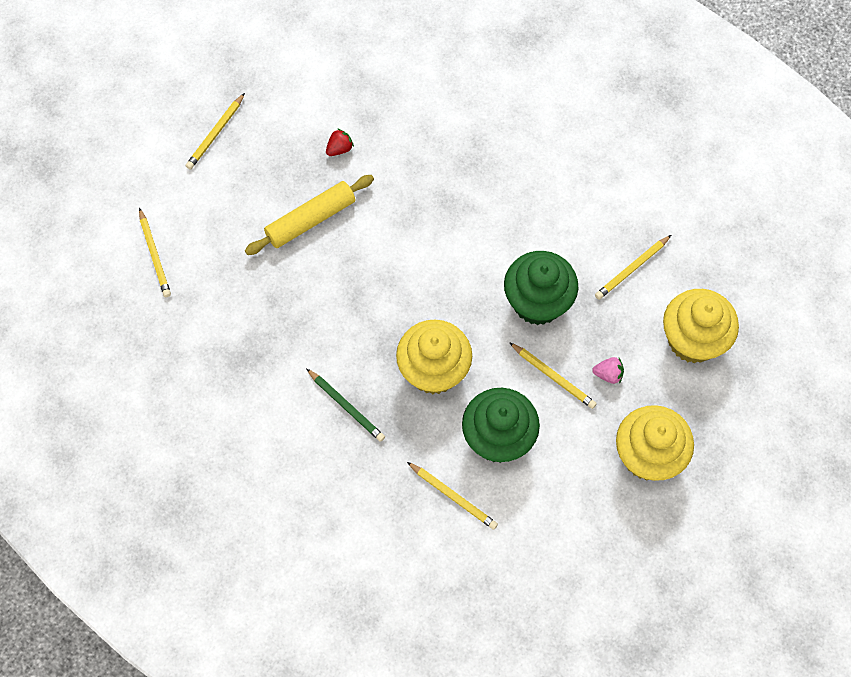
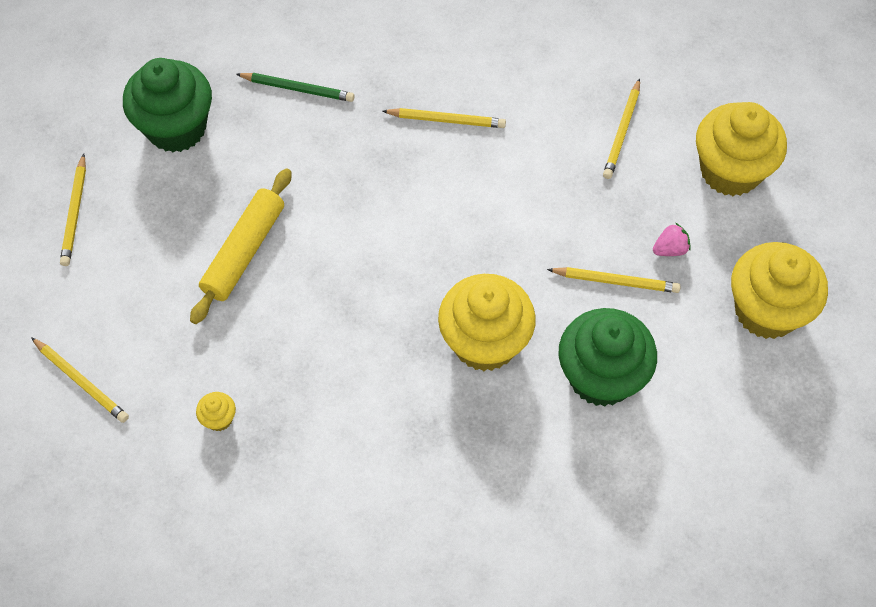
camera: 30 degrees left, 5 degrees down
green pencil [306,368,385,442] -> green pencil moved to [236,73,355,102]
red strawberry [326,128,354,156] -> none
yellow pencil [407,462,498,530] -> yellow pencil moved to [382,108,506,128]
green cupcake [504,251,578,325] -> green cupcake moved to [123,58,212,152]
none -> yellow cupcake [196,392,236,431]

